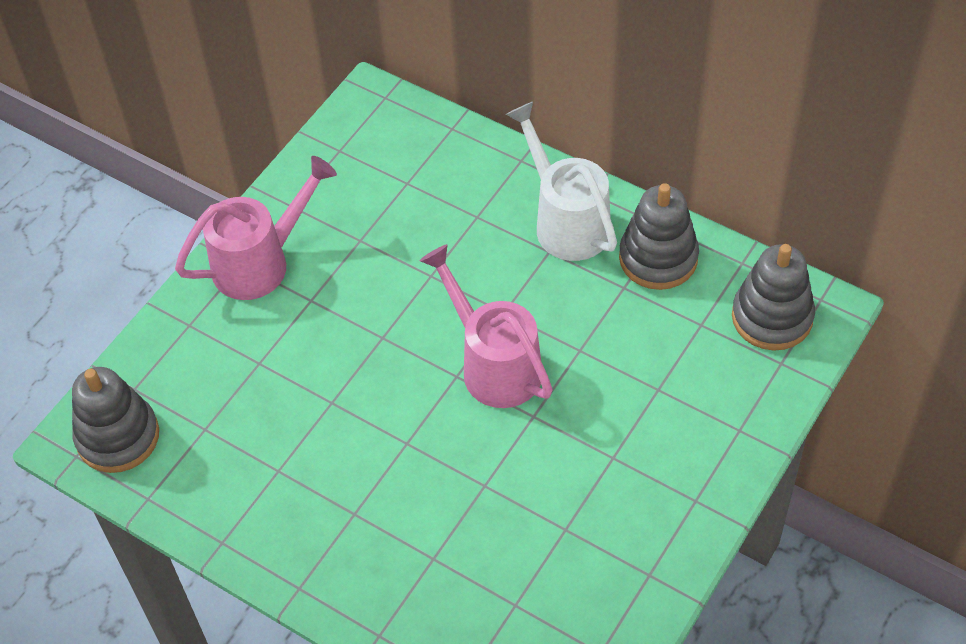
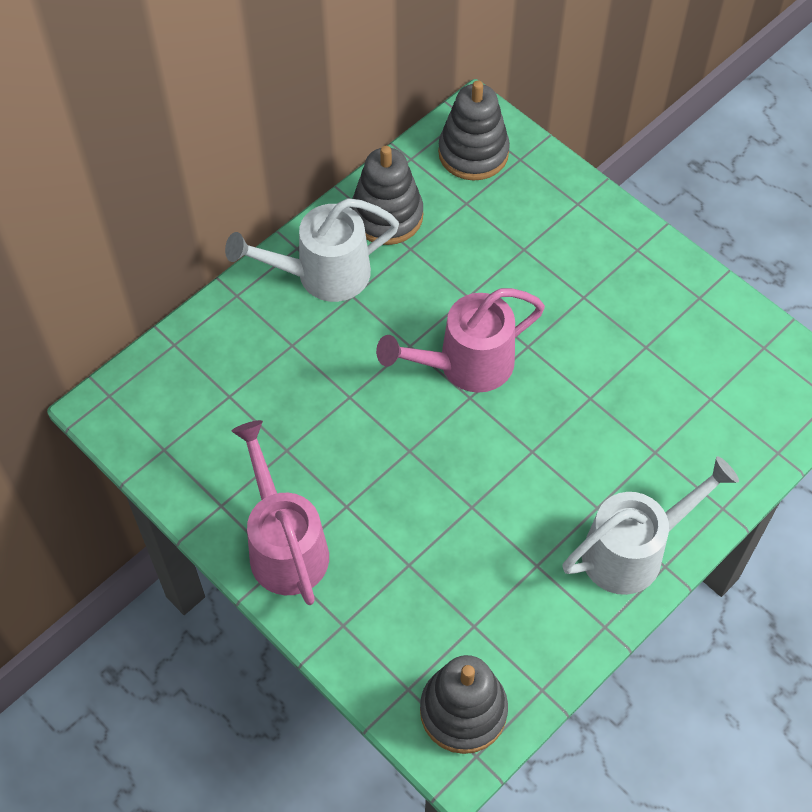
camera: 80 degrees left, 5 degrees up
none -> white watering can [562,456,739,595]

